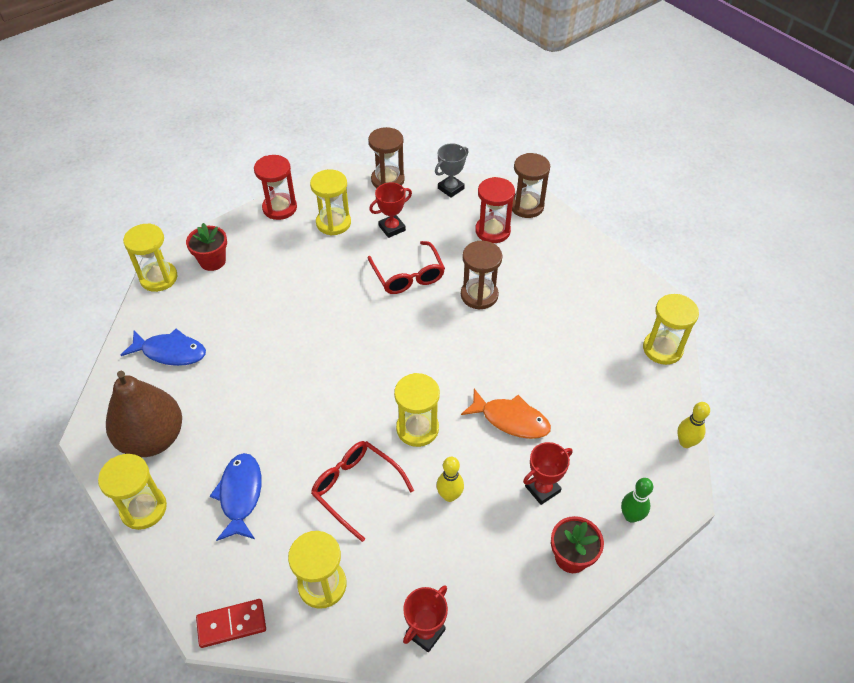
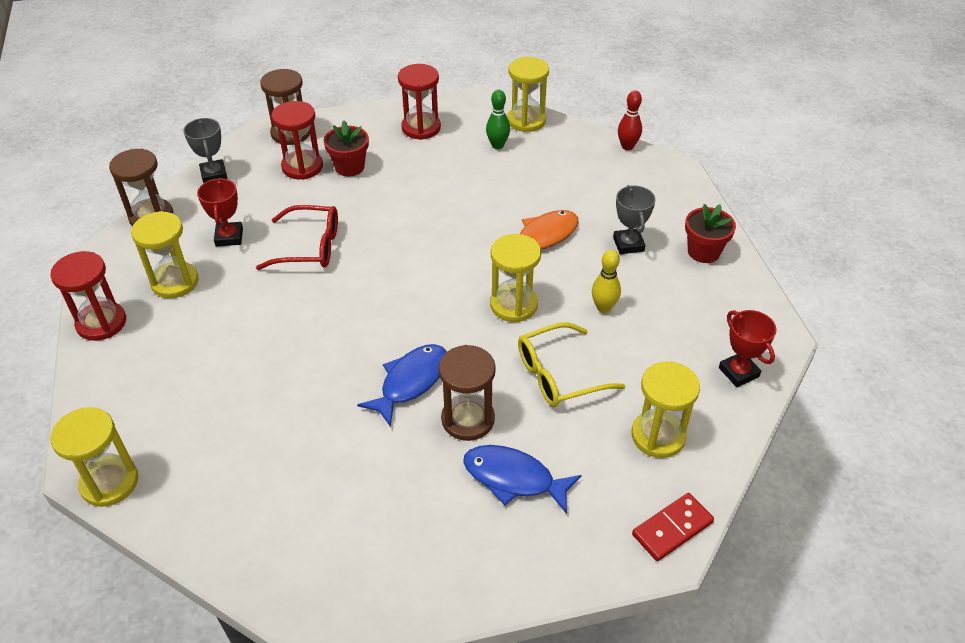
camera: 65 degrees left, 5 degrees down
yellow hourglass [98,454,167,530] -> none
brown pear [106,371,182,457] -> none
blue fish [121,329,206,366] -> blue fish moved to [357,344,447,427]
red flower pot [186,223,227,271] -> red flower pot moved to [324,121,369,176]
red domino [196,599,266,648] -> red domino turned 45 degrees clockwise [632,493,714,561]
red glasses [311,441,414,542] -> yellow glasses [518,322,625,407]
brown hourglass [461,241,502,310] -> brown hourglass moved to [439,345,496,441]
red trophy [523,442,573,505] -> grey trophy [613,185,656,254]
green bowling pin [621,478,653,523] -> green bowling pin moved to [486,90,510,149]
yellow bowling pin [677,402,710,448] -> red bowling pin [618,91,642,150]
none -> red hourglass [398,64,441,140]

